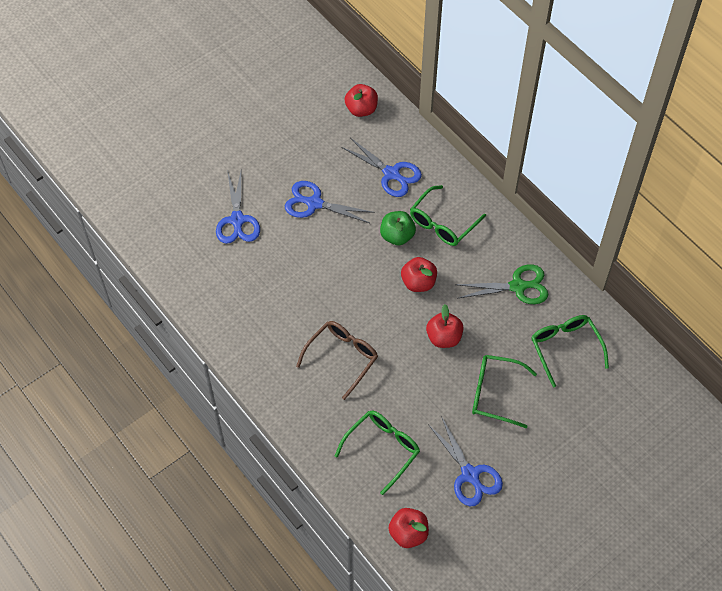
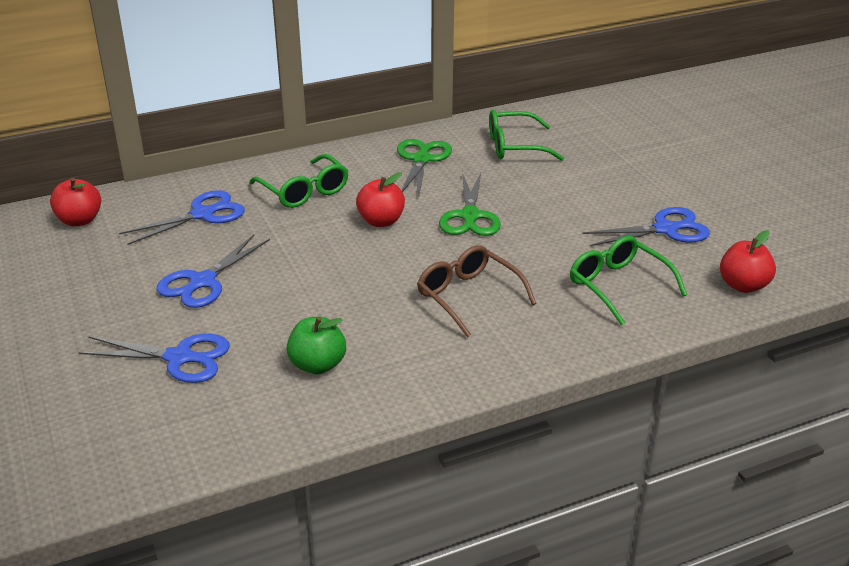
camera: 75 degrees left, 25 degrees down
green apple [380,211,416,246] -> green apple moved to [287,317,346,374]
red apple [426,304,464,348] -> green scissors [439,172,501,236]
green glasses [472,355,537,428] -> none

